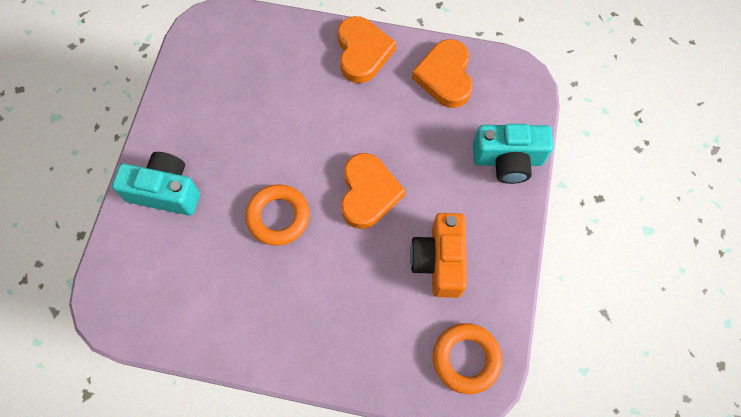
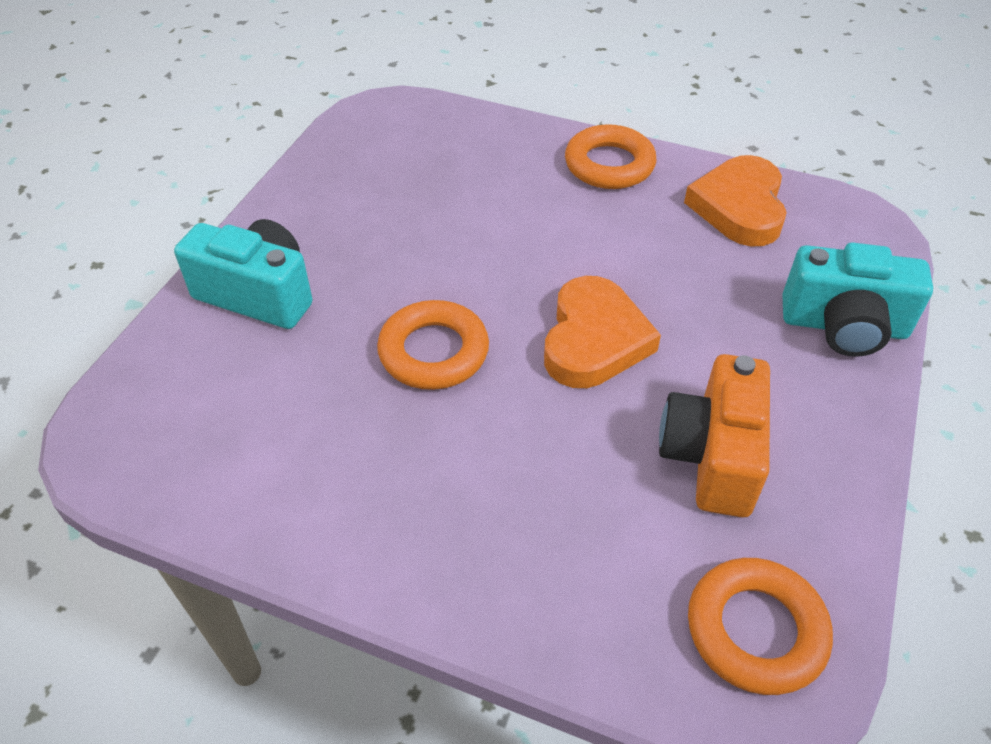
camera: 10 degrees right, 20 degrees down
orange heart [337,16,396,83] -> orange ring [565,124,656,189]

